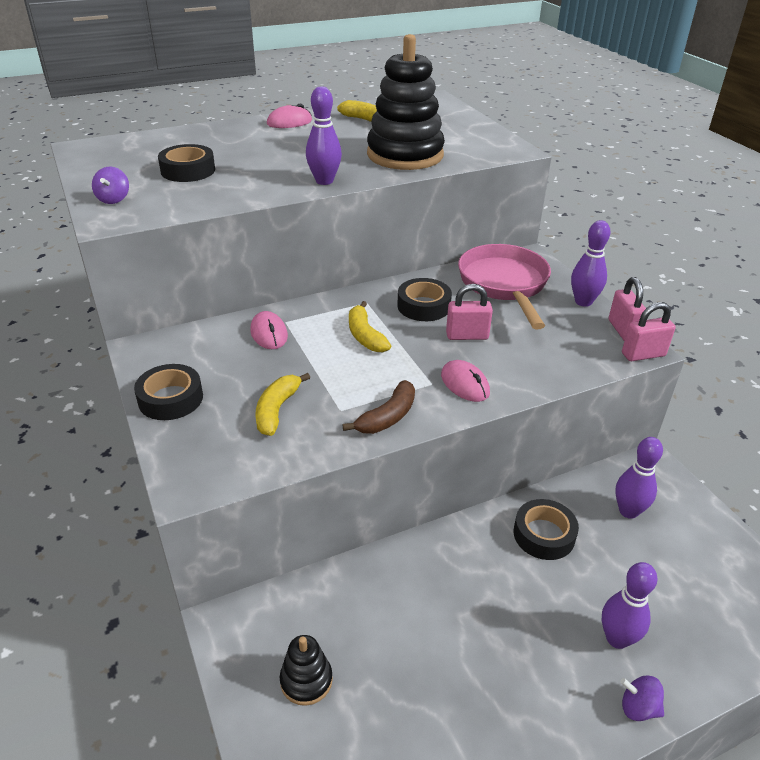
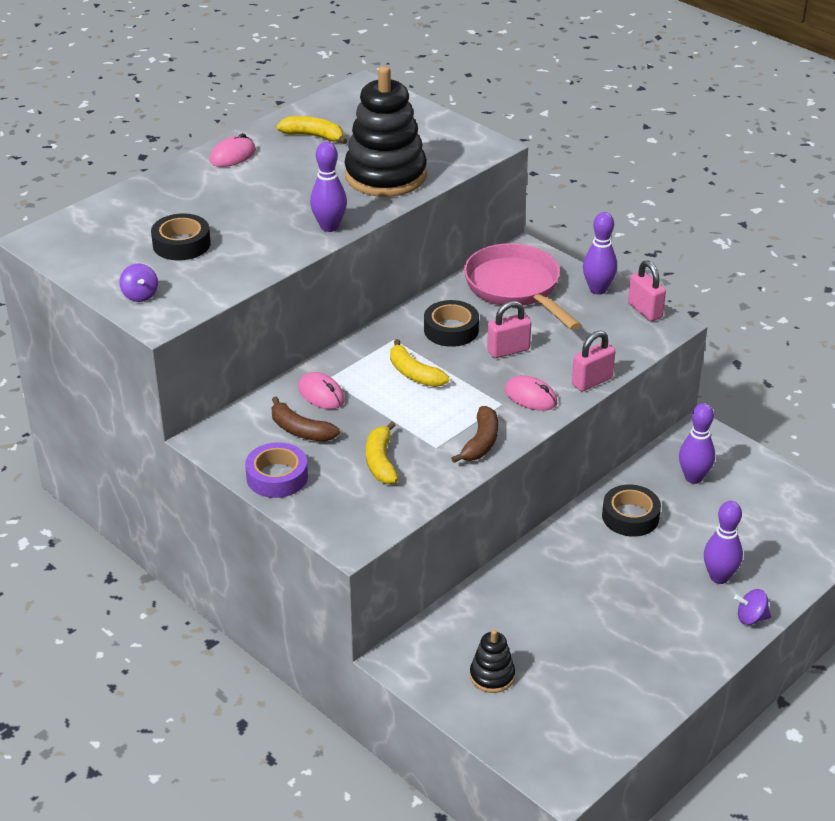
camera: 20 degrees left, 0 degrees up
black tape [134,364,203,420] -> purple tape [245,442,308,498]
pink padlock [622,302,676,361] -> pink padlock moved to [572,331,615,391]
none -> brown banana [271,396,340,442]

